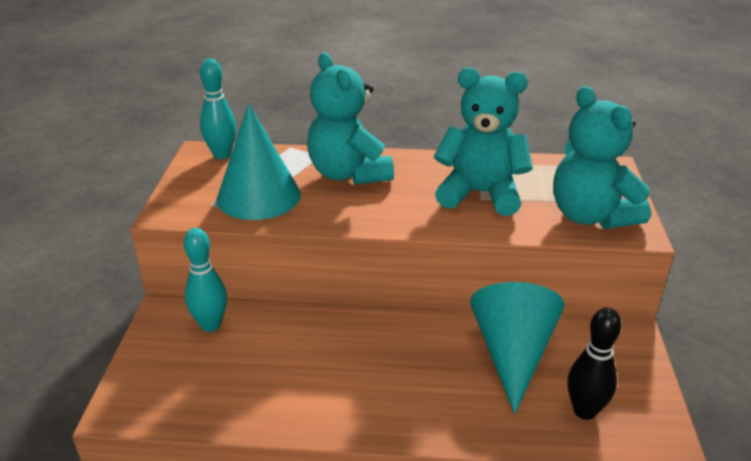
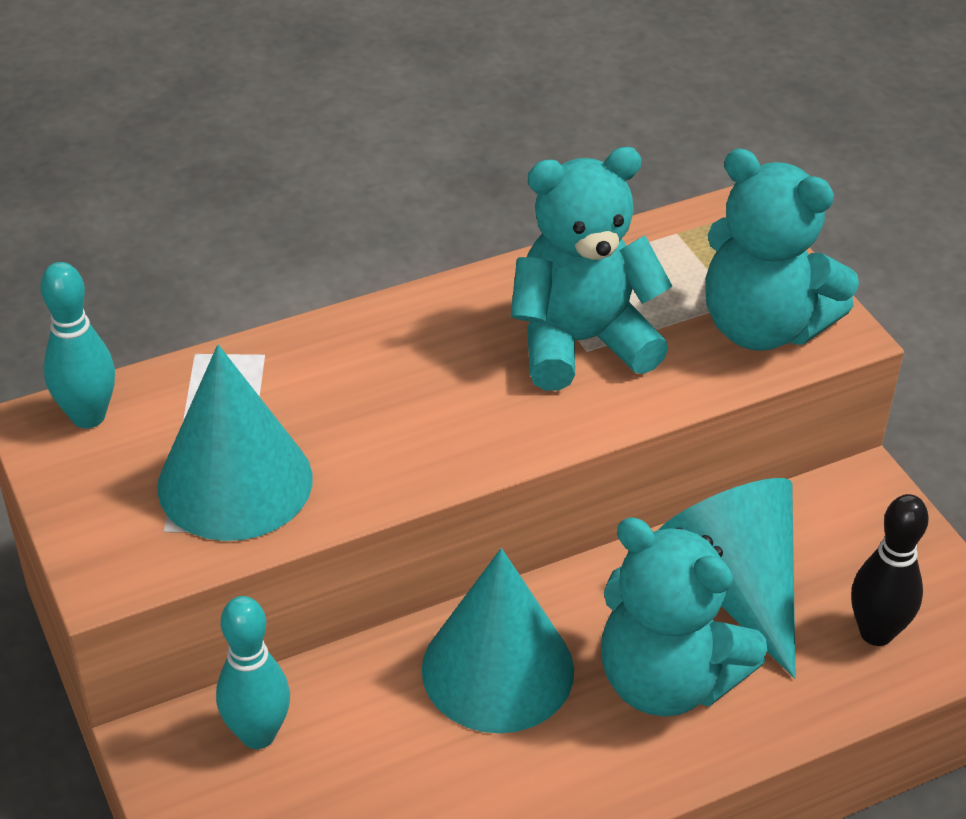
camera: 30 degrees left, 10 degrees up
turquoise teddy bear [307,52,394,185] -> turquoise teddy bear moved to [601,517,767,717]
none -> turquoise cone [422,548,574,733]

